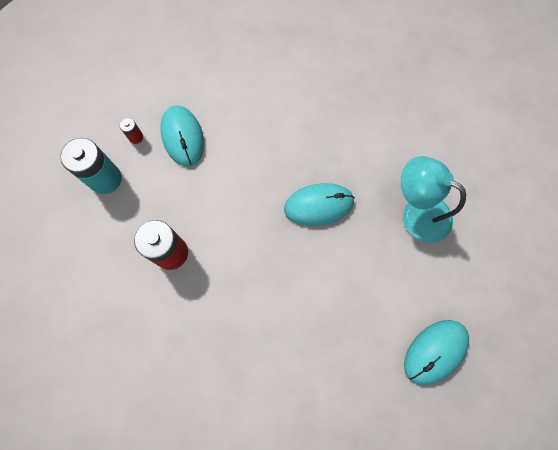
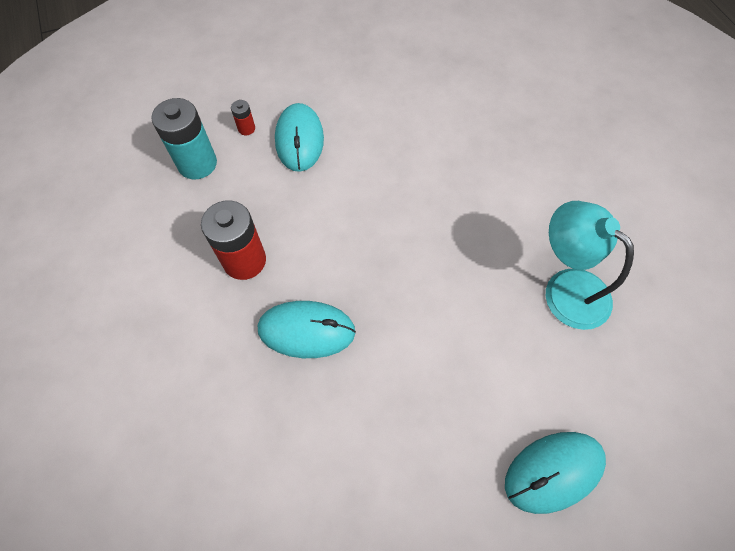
camera: 15 degrees right, 10 degrees down
turquoise mouse [284,183,355,226] -> turquoise mouse moved to [258,301,356,358]

